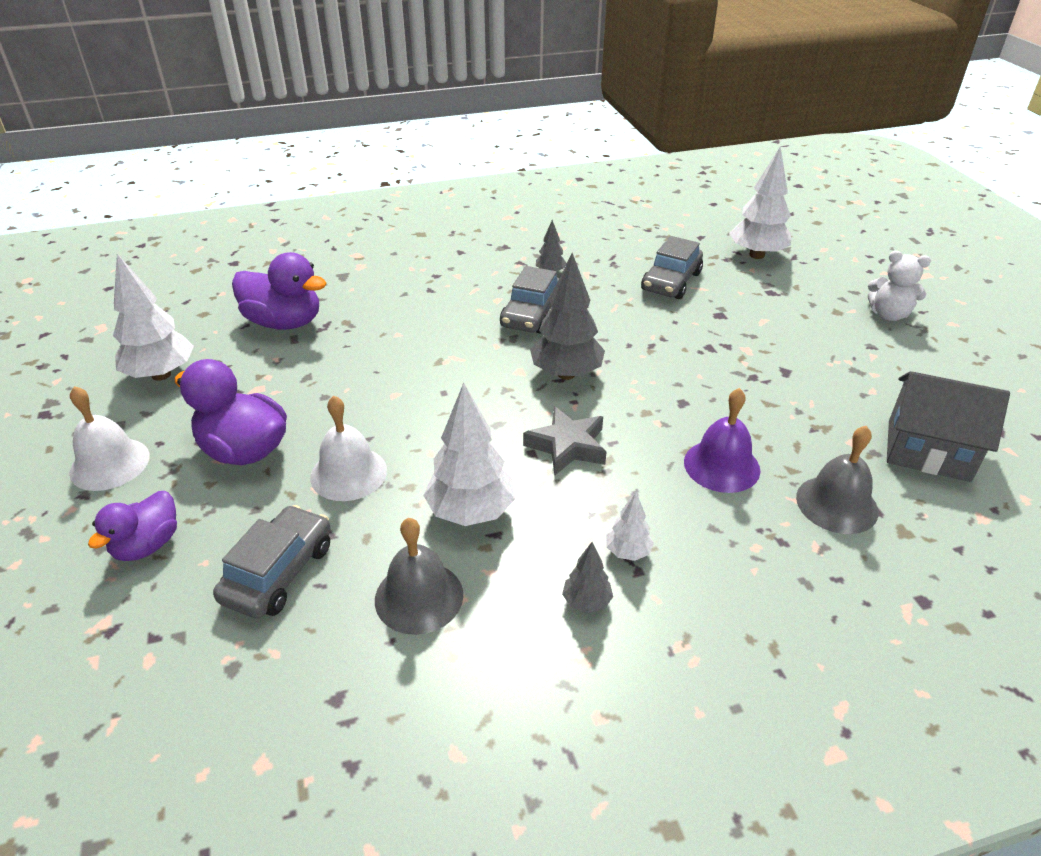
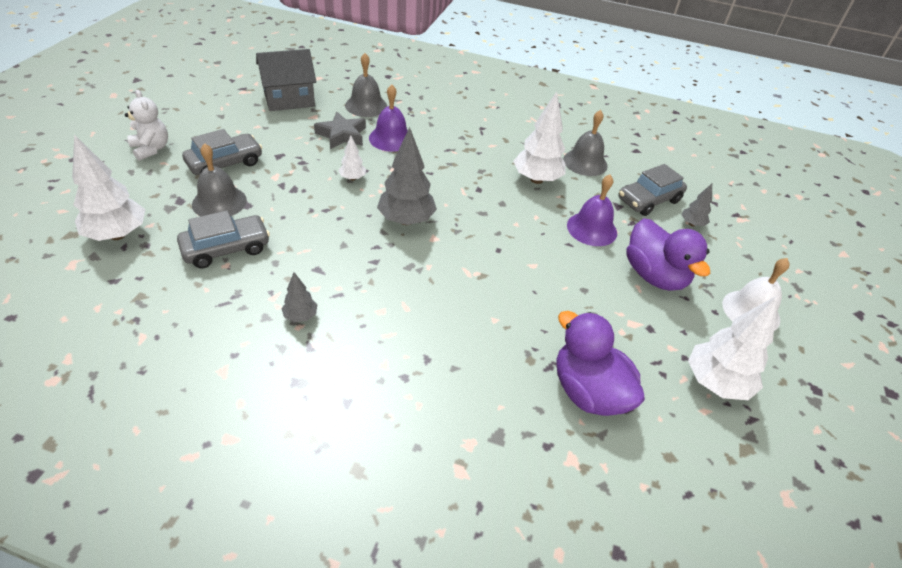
camera: 150 degrees left, 5 degrees up
purple duck [88,491,177,561] -> none
white bell [310,396,387,501] -> purple bell [567,175,617,246]
grey car [500,266,559,333] -> grey car moved to [182,129,263,175]
grey star [523,406,606,476] -> grey star moved to [314,112,366,149]
grey tree [562,542,613,613] -> grey tree moved to [682,184,712,227]
white tree [606,492,654,561] -> white tree moved to [338,135,366,181]
grey house [887,371,1010,482] -> grey house turned 75 degrees counterclockwise [256,49,316,111]
none -> grey bell [192,143,247,216]

